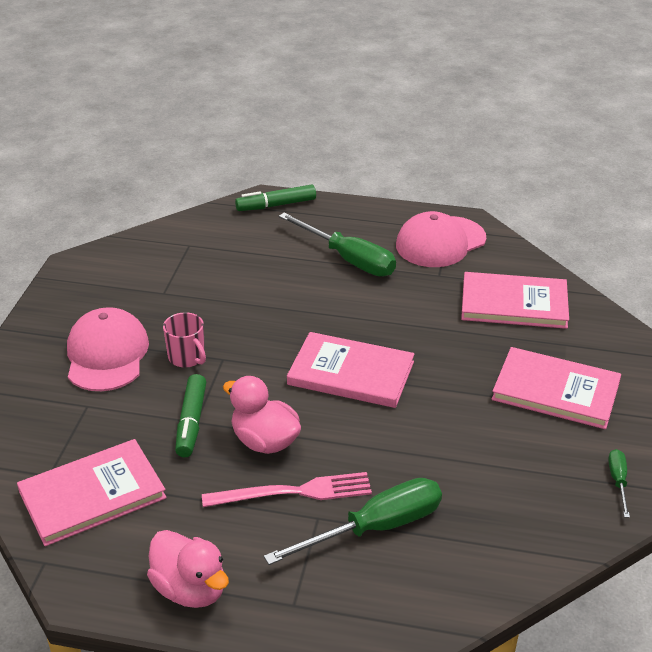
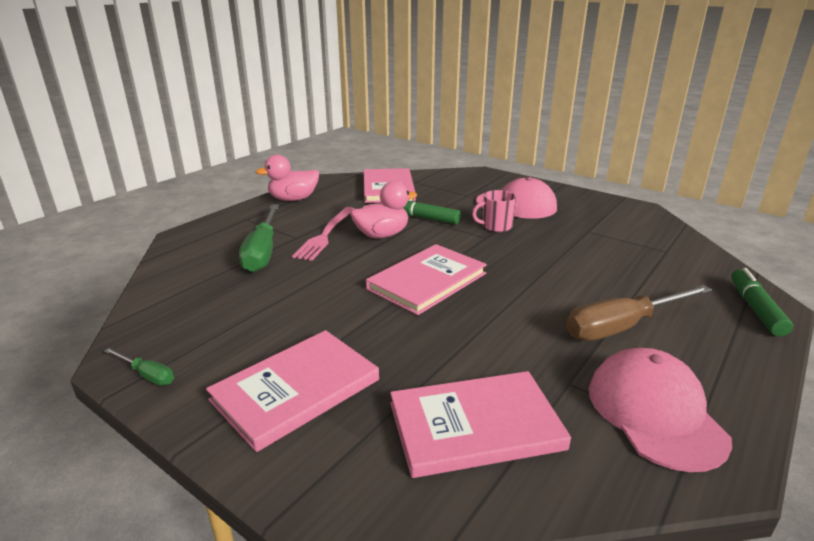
camera: 115 degrees right, 10 degrees down
green screwdriver [279,212,396,276] -> brown screwdriver [566,285,712,341]
pink book [461,272,569,329] -> pink book turned 45 degrees clockwise [390,371,571,478]

